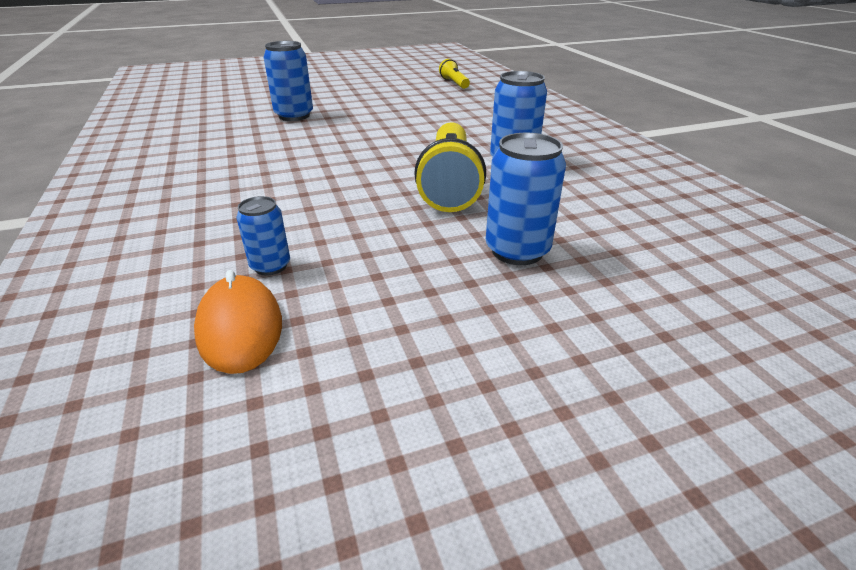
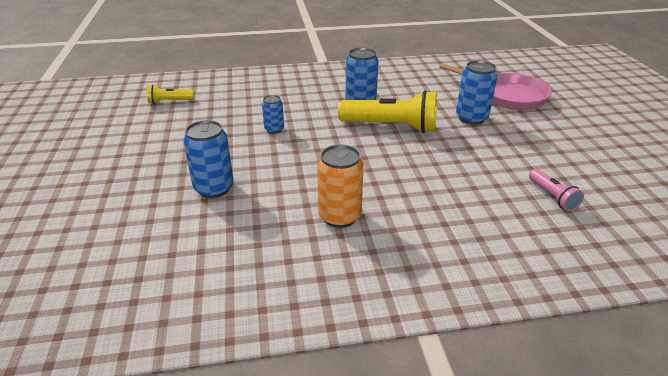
camera: 80 degrees left, 0 degrees up
orange mouse [194,270,282,374] -> pink flashlight [529,169,584,211]
blue can [237,196,290,275] -> blue can moved to [262,95,284,134]
none -> orange can [317,144,364,228]
none -> pink pan [440,63,552,110]

